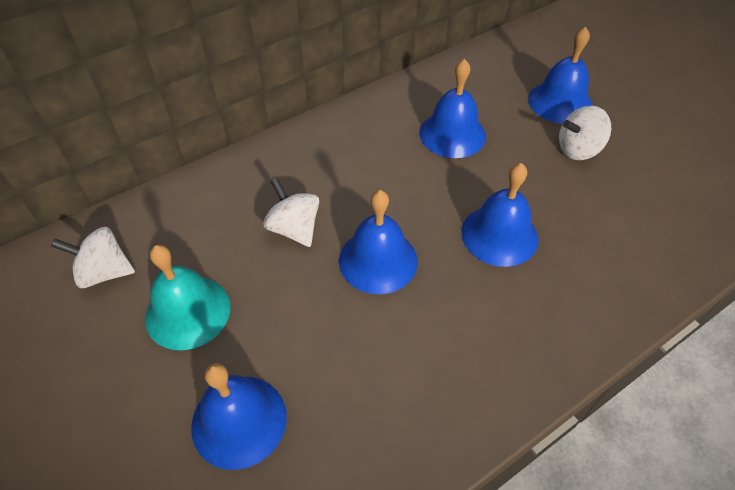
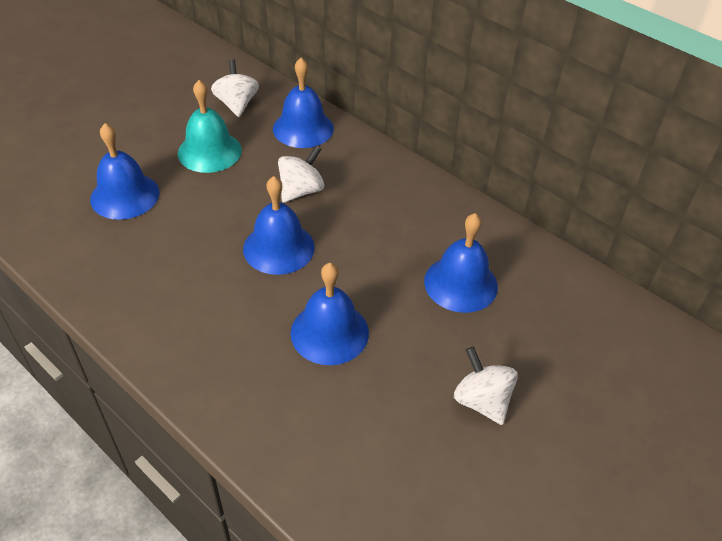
camera: 75 degrees right, 5 degrees down
blue bell [528,27,593,124] -> blue bell moved to [273,58,334,148]

